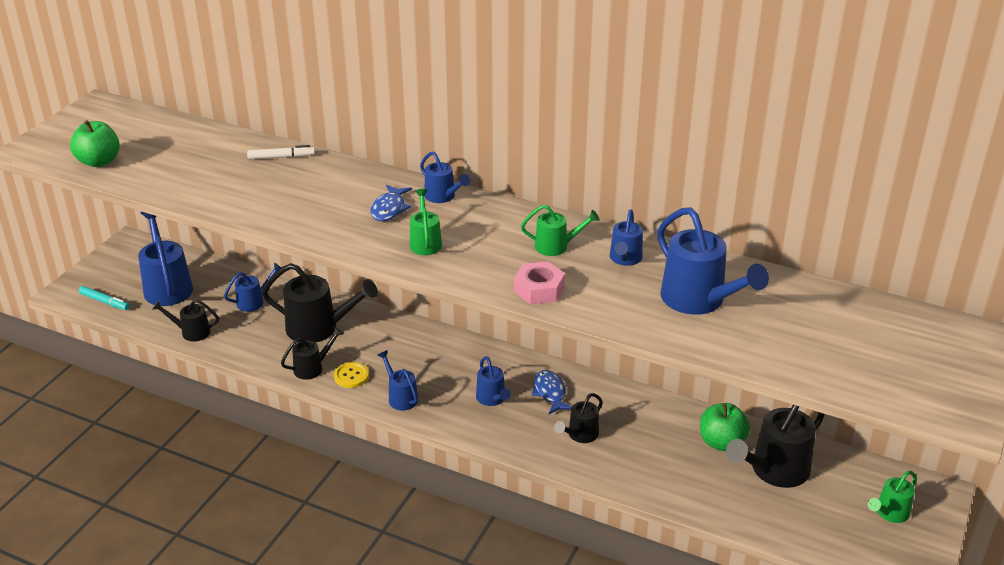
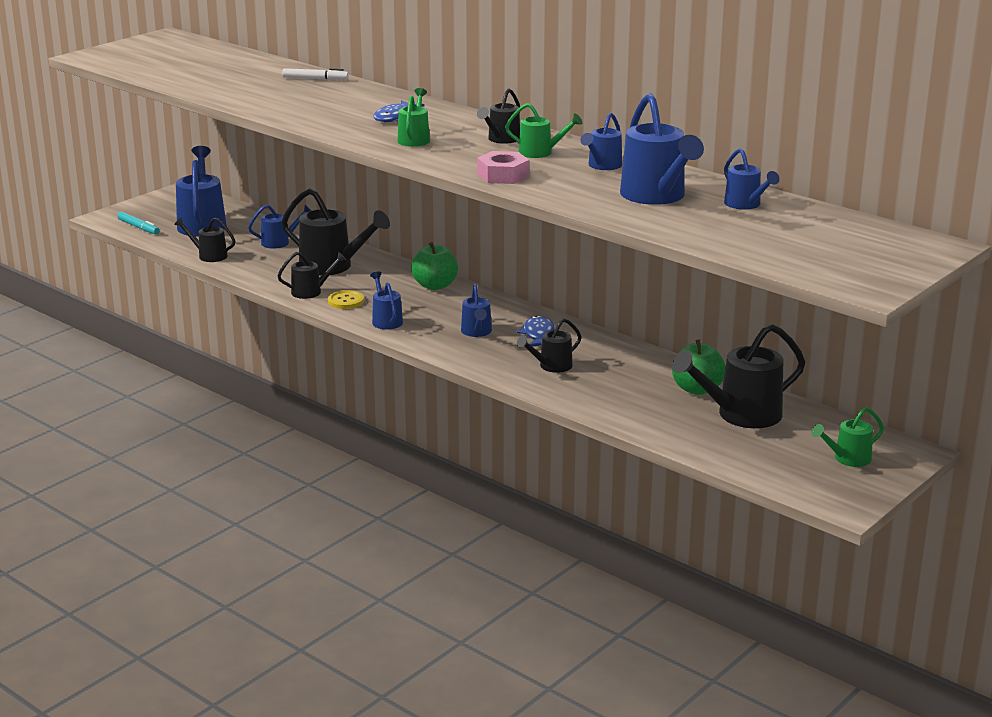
camera: 15 degrees right, 10 degrees down
green apple [70,120,120,167] -> green apple moved to [411,242,458,290]
blue watering can [420,151,470,203] -> blue watering can moved to [724,148,780,210]
none -> black watering can [477,88,520,144]

